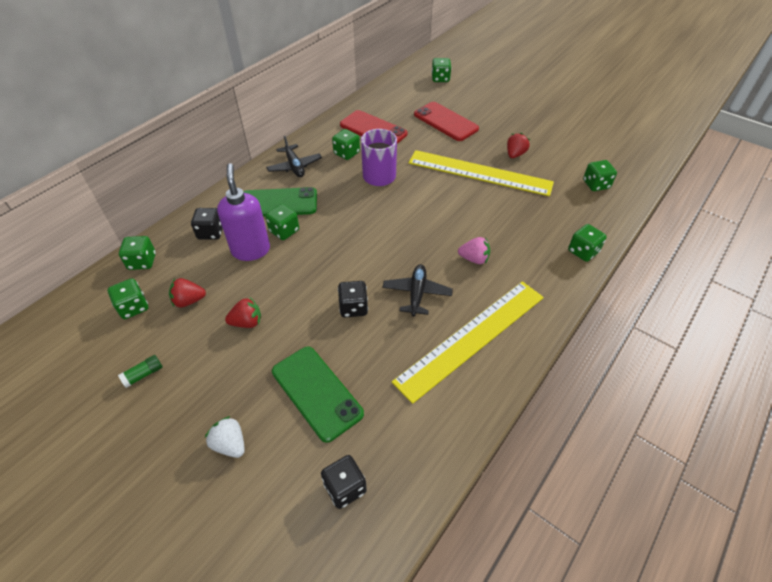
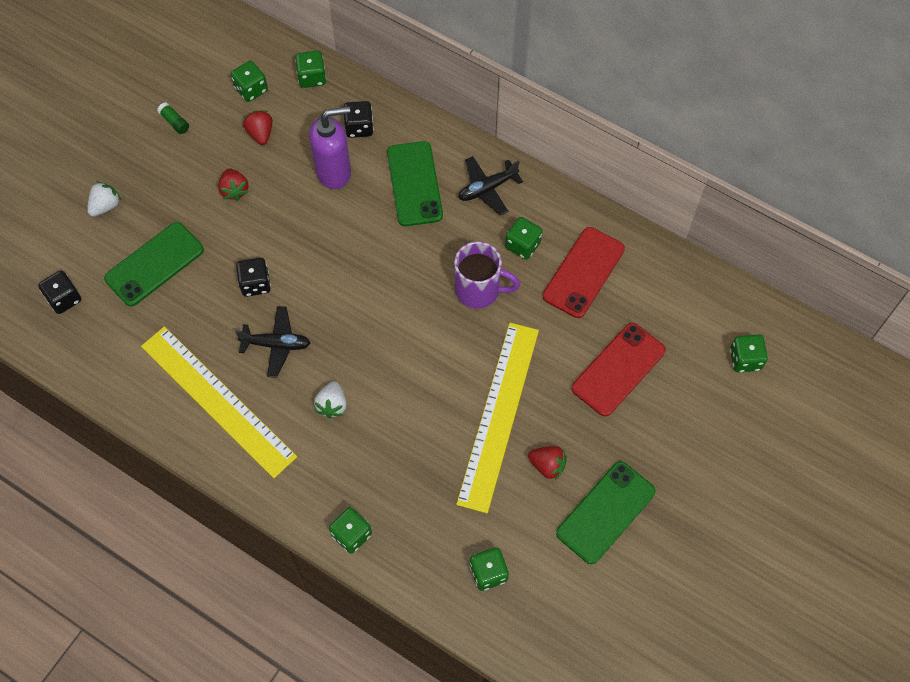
camera: 85 degrees right, 15 degrees up
green dice [265,204,299,240] -> none
pink strawberry [458,237,490,264] -> white strawberry [314,381,347,418]
none -> green phone [556,461,656,564]

